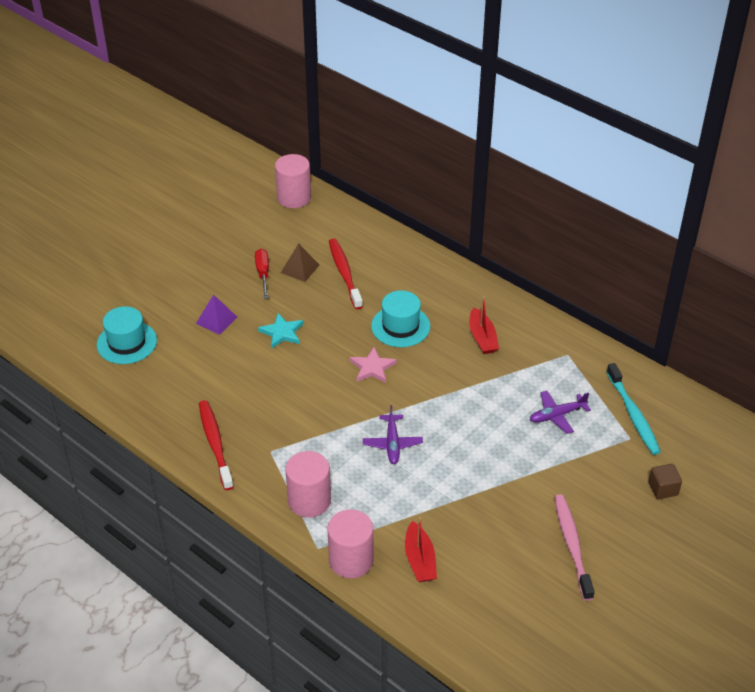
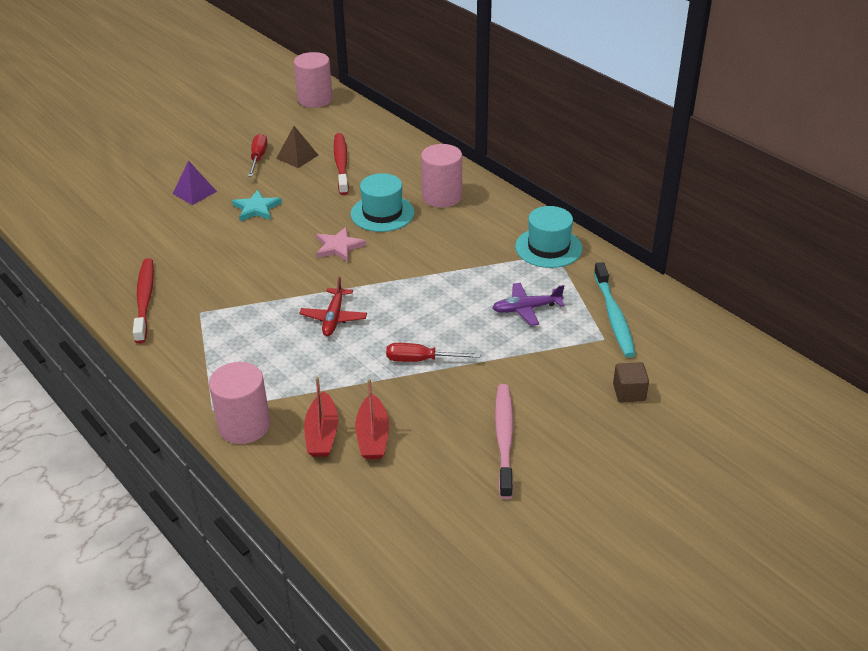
camera: 10 degrees right, 5 degrees down
turquoise hat [97,306,157,364] -> turquoise hat moved to [515,206,582,268]
pink cylinder [285,451,331,518] -> pink cylinder moved to [421,144,462,208]
purple plane [363,405,423,464] -> red plane [299,277,367,336]
red boat [469,296,499,354] -> red boat moved to [355,379,389,459]
none -> red screwdriver [386,343,480,362]

